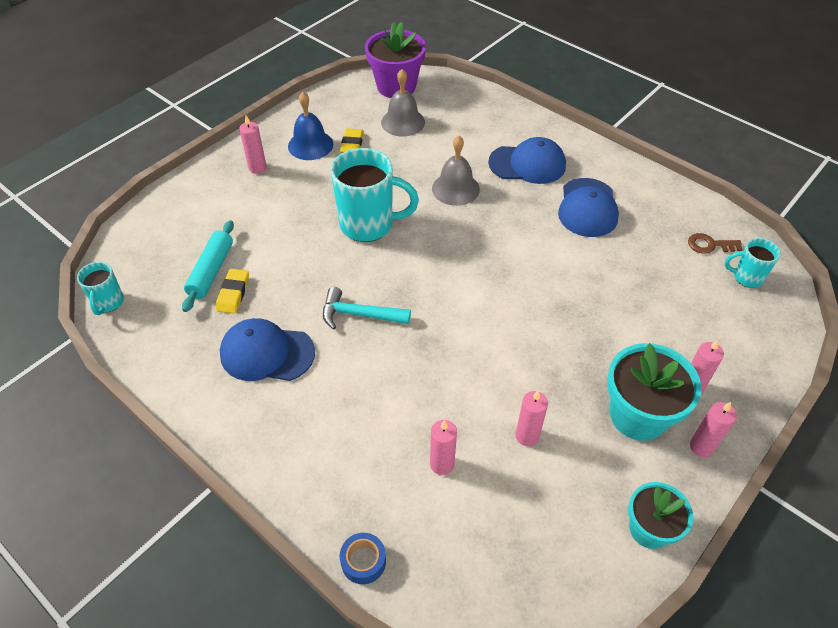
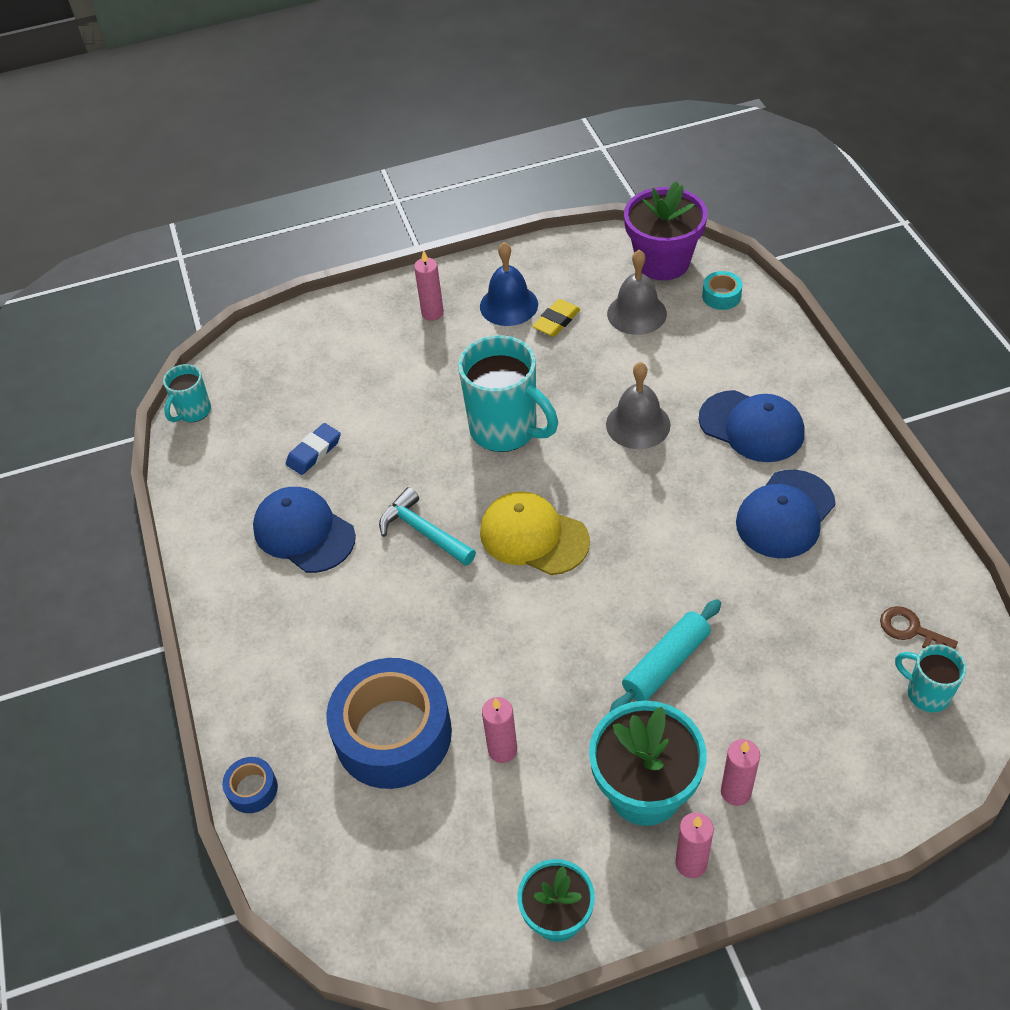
camera: 35 degrees right, 0 degrees up
turquoise rolling pin [182,220,234,312] -> turquoise rolling pin moved to [610,599,721,711]
yellow eraser [216,269,249,314] -> blue eraser [286,423,341,475]
pink candle [430,420,457,475] -> blue tape [326,658,452,789]
none -> yellow cap [480,492,590,575]
none -> turquoise tape [702,271,742,310]

